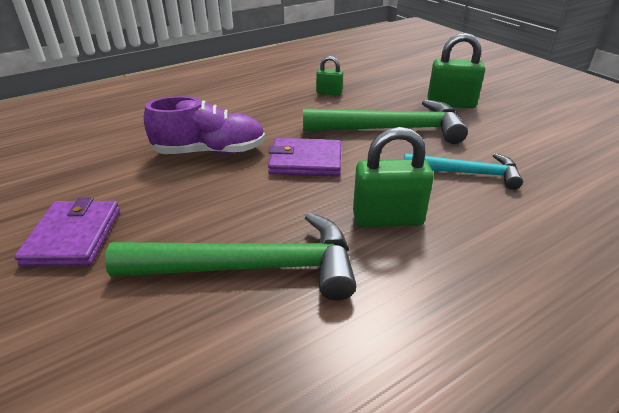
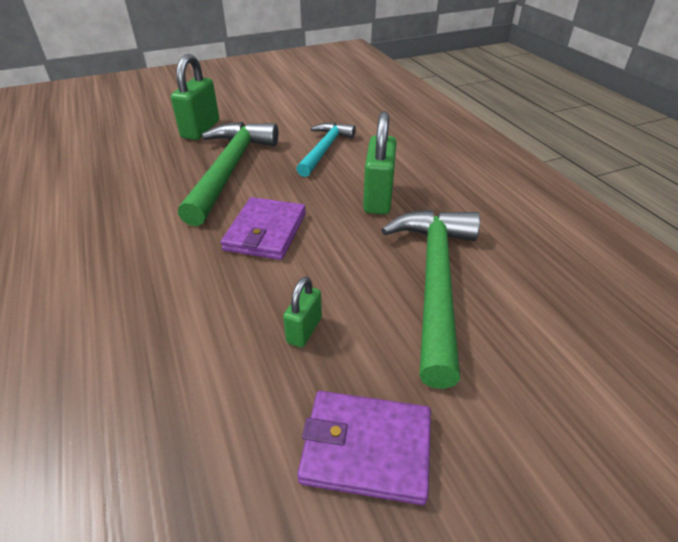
camera: 80 degrees left, 5 degrees up
purple shoe [144,96,265,155] -> none
green padlock [316,56,343,96] -> green padlock moved to [283,277,322,348]

